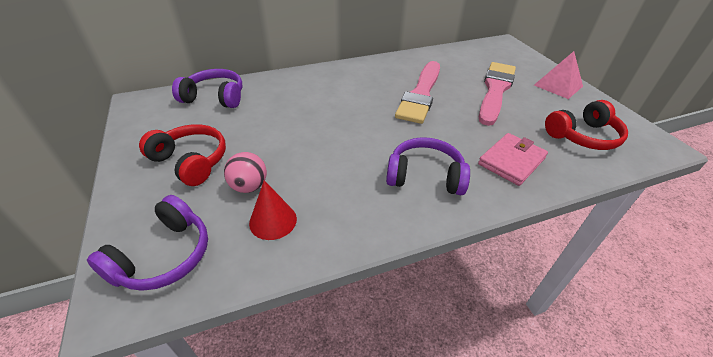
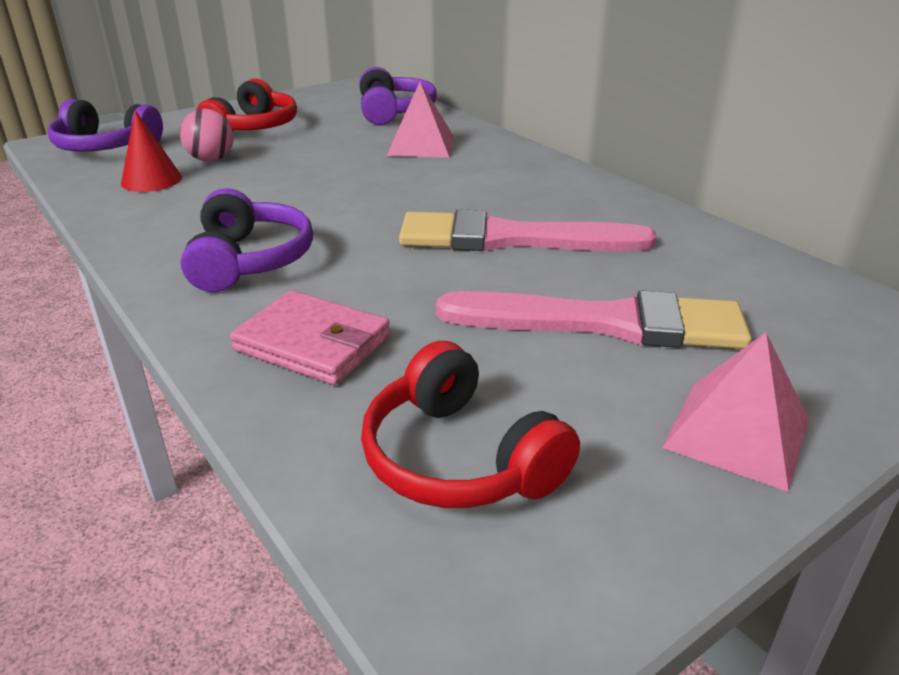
camera: 75 degrees right, 10 degrees down
none -> pink pyramid [387,82,454,158]

